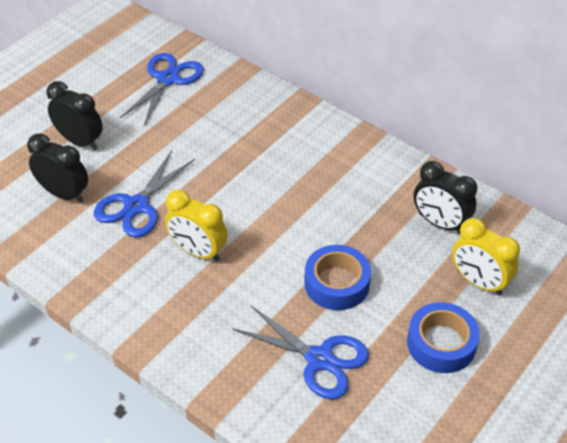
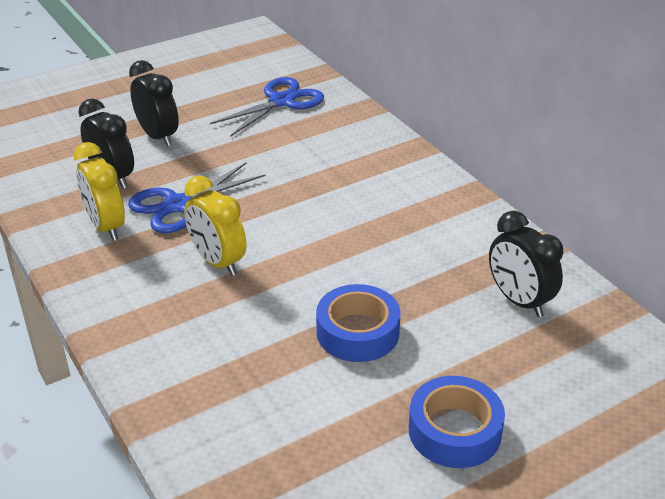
camera: 20 degrees right, 10 degrees down
blue scissors [233,305,369,399] -> none
yellow clock [452,218,520,295] -> yellow clock moved to [74,142,125,241]

